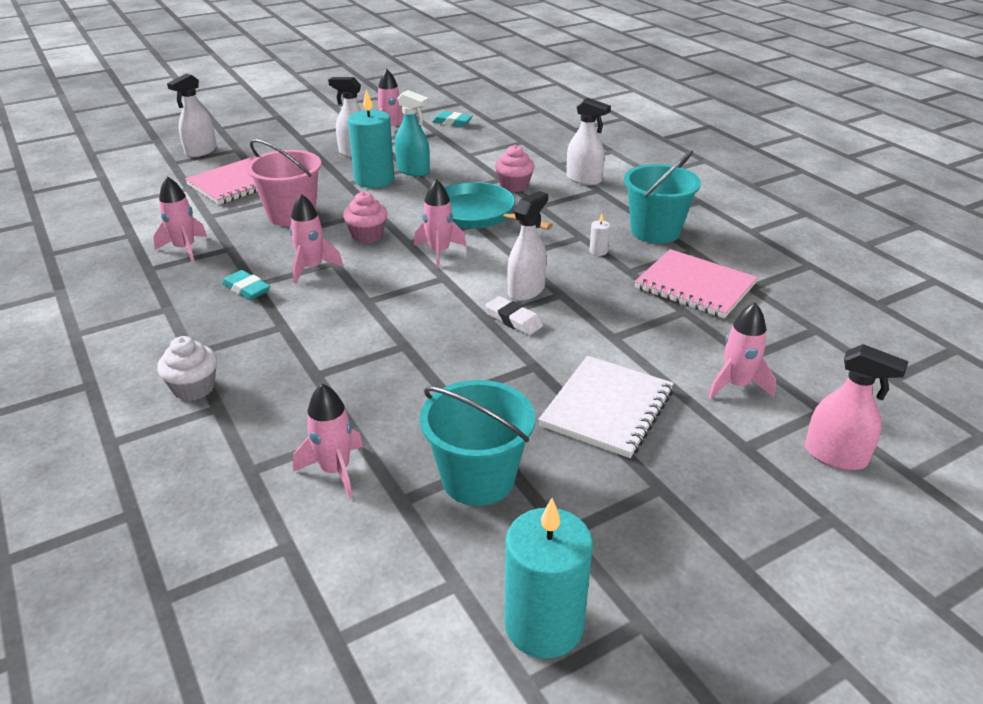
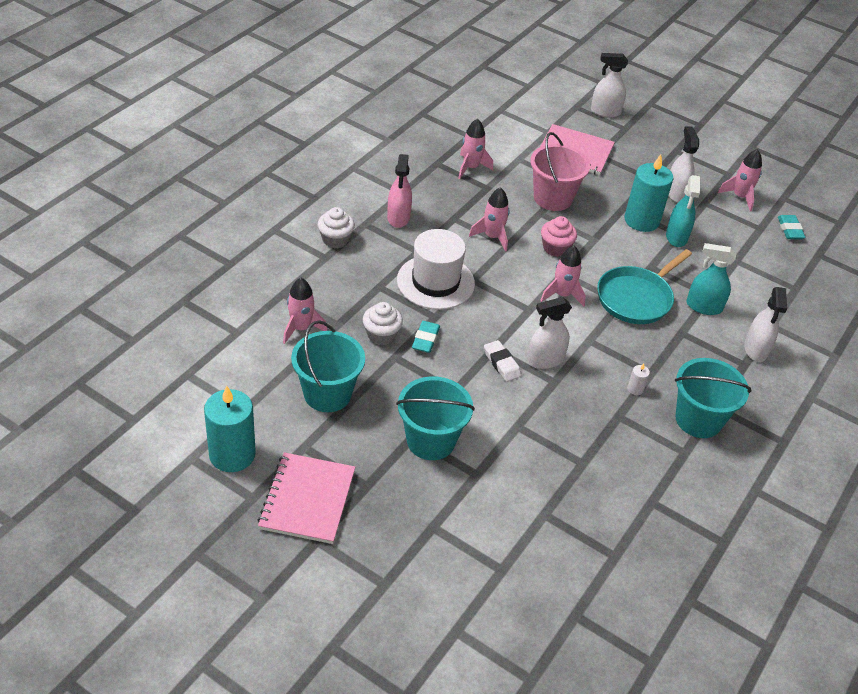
camera: 60 degrees right, 10 degrees up
turquoise eraser [222,270,271,300] -> turquoise eraser moved to [412,321,440,353]
turquoise pan [444,182,553,230] -> turquoise pan turned 150 degrees counterclockwise [597,249,692,324]
white eraser [485,296,543,335] -> white eraser turned 45 degrees counterclockwise [484,340,521,382]
pink cupcake [495,145,535,192] -> turquoise spray bottle [686,243,736,315]
white spray bottle [507,191,548,301] -> white spray bottle turned 150 degrees clockwise [527,297,572,369]
white notebook [538,356,674,458] -> turquoise bucket [396,376,475,460]
pink notebook [634,249,758,318] -> pink notebook moved to [258,452,355,544]
pink rocket [708,303,776,399] -> none
pink spray bottle [805,344,909,470] -> pink spray bottle moved to [387,154,412,228]
none -> white cupcake [363,302,403,345]
none -> white hat [397,229,475,310]

